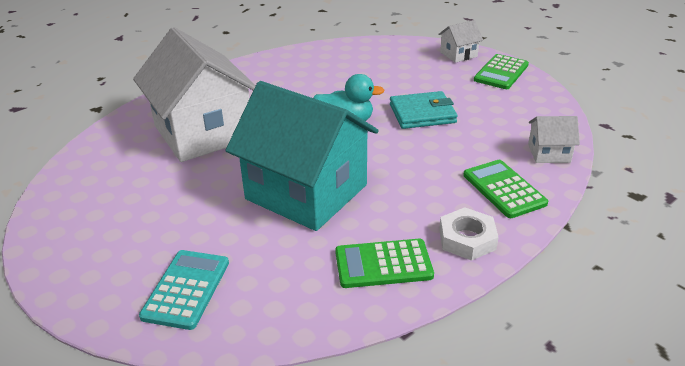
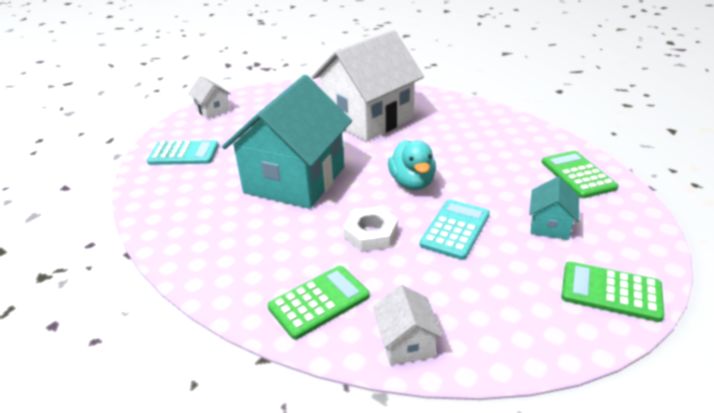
camera: 80 degrees right, 0 degrees up
green calculator [335,239,434,288] -> green calculator moved to [542,151,619,198]
turquoise wallet [390,91,458,129] -> turquoise calculator [420,200,490,260]
white house [438,20,483,63] -> white house moved to [188,76,231,119]
white nut [439,208,499,261] -> white nut moved to [343,207,398,252]
none -> turquoise house [529,177,579,240]

